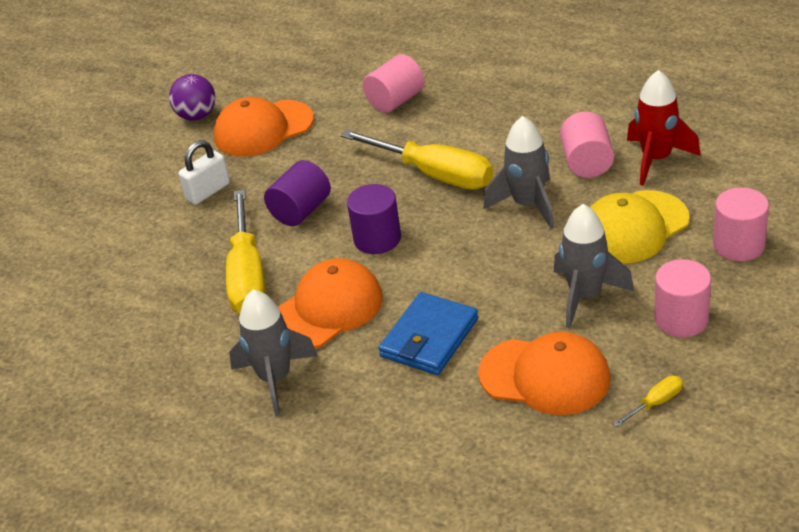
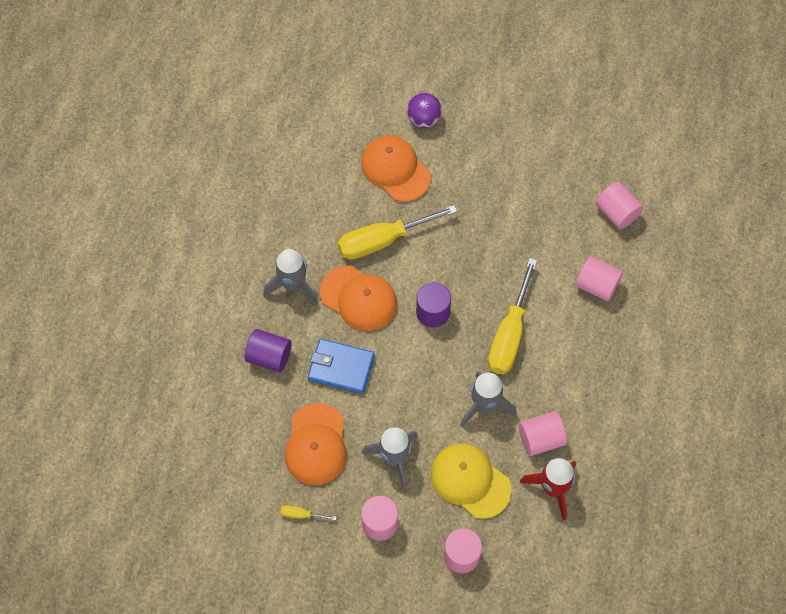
camera: 70 degrees right, 25 degrees up
purple ball [169,74,216,121] -> purple ball moved to [407,93,442,128]
white padlock [178,140,230,205] -> none
orange cap [214,97,314,156] -> orange cap moved to [361,135,431,202]
purple cylinder [264,160,331,226] -> purple cylinder moved to [244,329,292,373]
yellow screwdriver [613,376,683,427] -> yellow screwdriver turned 150 degrees clockwise [280,505,337,520]
none -> pink cylinder [596,182,644,229]

